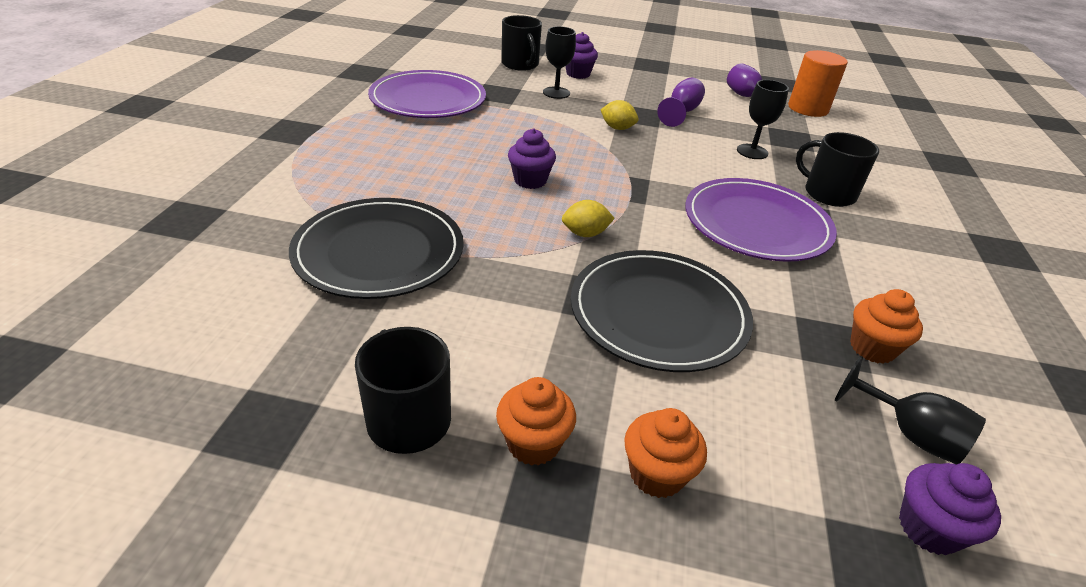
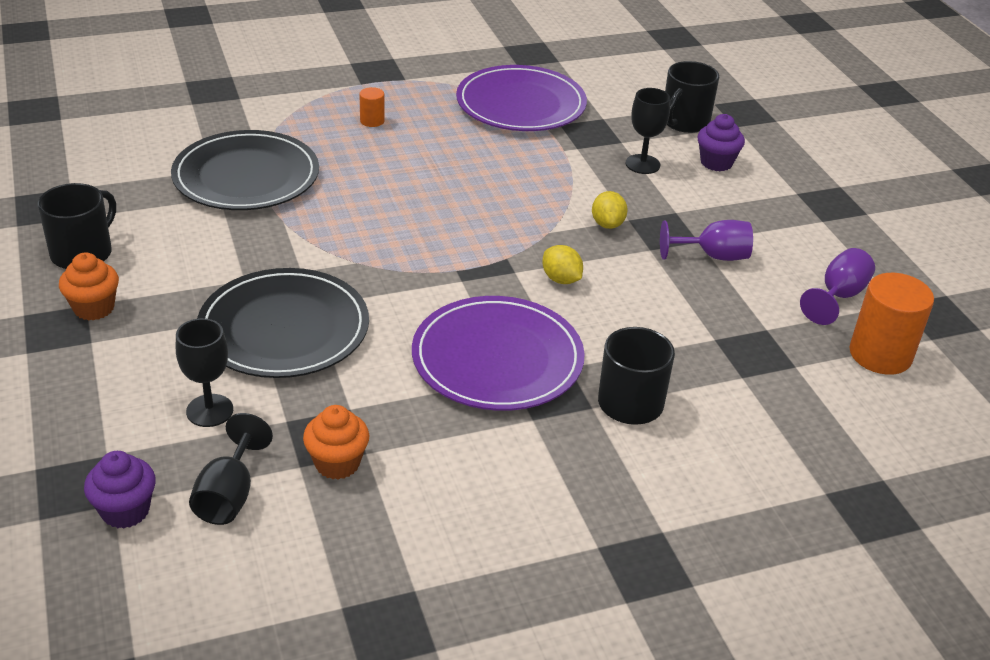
camera: 60 degrees right, 0 degrees up
purple cupcake [508,129,556,189] -> none
yellow lemon [562,200,615,237] -> yellow lemon moved to [542,245,583,284]
orange cupcake [624,408,707,498] -> none
black goblet [737,80,789,159] -> black goblet moved to [176,318,233,427]
none -> orange cylinder [359,87,385,127]

